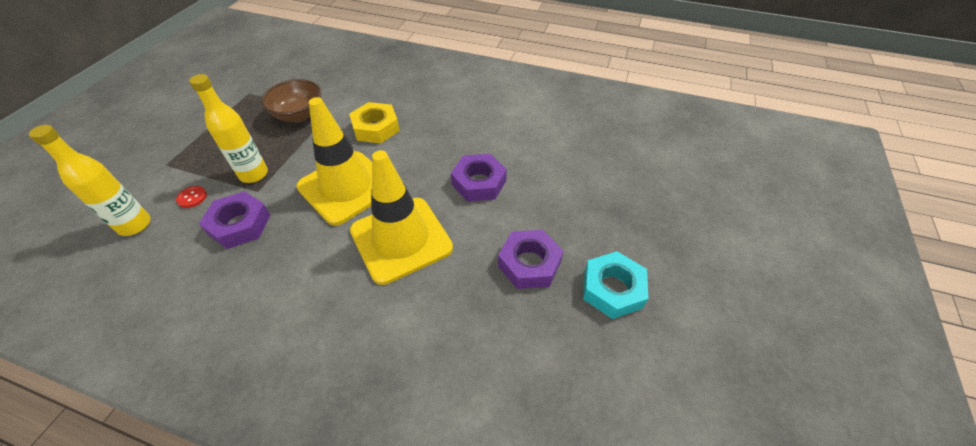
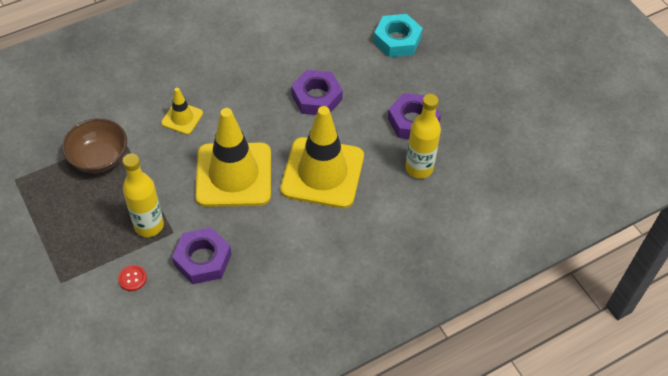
camera: 50 degrees left, 5 degrees up
yellow bottle [29,125,151,236] -> yellow bottle moved to [405,94,441,179]
yellow nut [349,102,400,143] -> yellow traffic cone [161,88,203,135]
turquoise nut [583,251,649,319] -> turquoise nut moved to [373,14,423,57]

